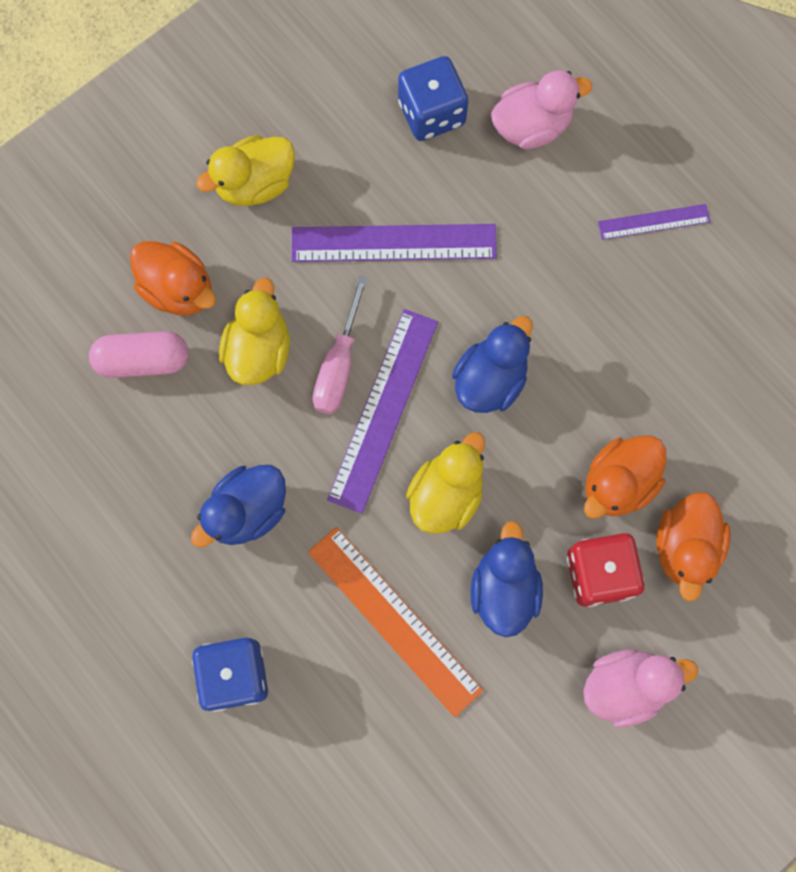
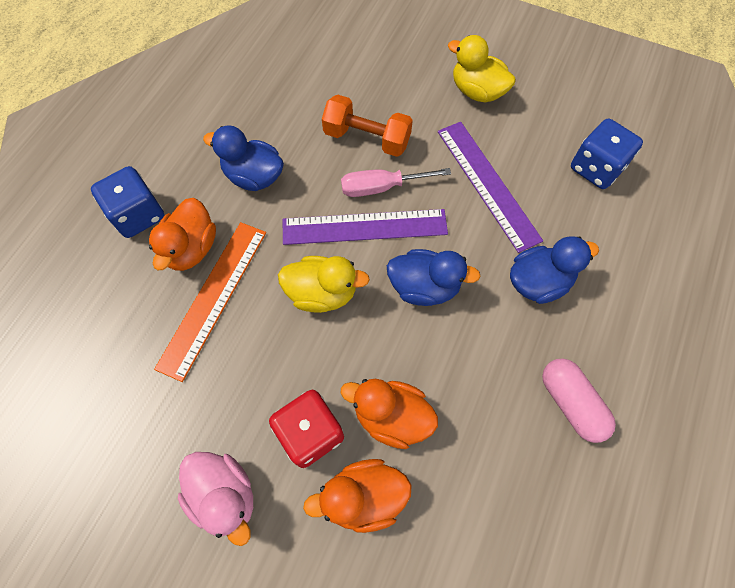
camera: 65 degrees right, 10 degrees down
pink capsule [89,331,189,378] -> pink capsule moved to [542,359,616,443]
orange duck [130,241,216,316] -> orange duck moved to [149,198,216,271]
yellow duck [219,278,290,385] -> orange dumbbell [322,95,413,157]
blue duck [471,521,543,637] -> blue duck moved to [510,236,599,304]
pink duck [491,70,592,149] -> none
purple ruler [598,204,711,240] -> none

